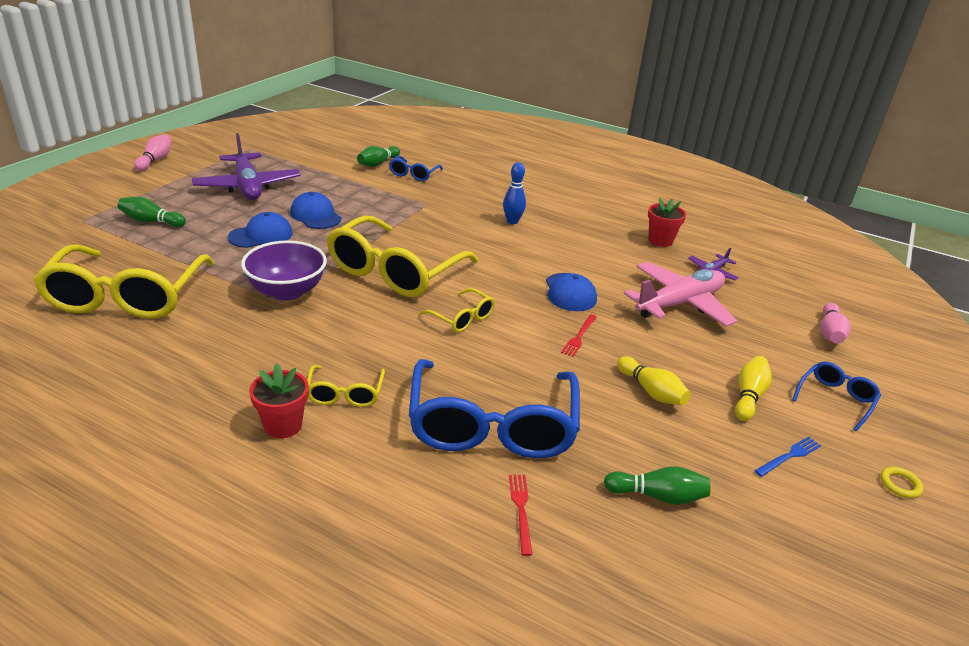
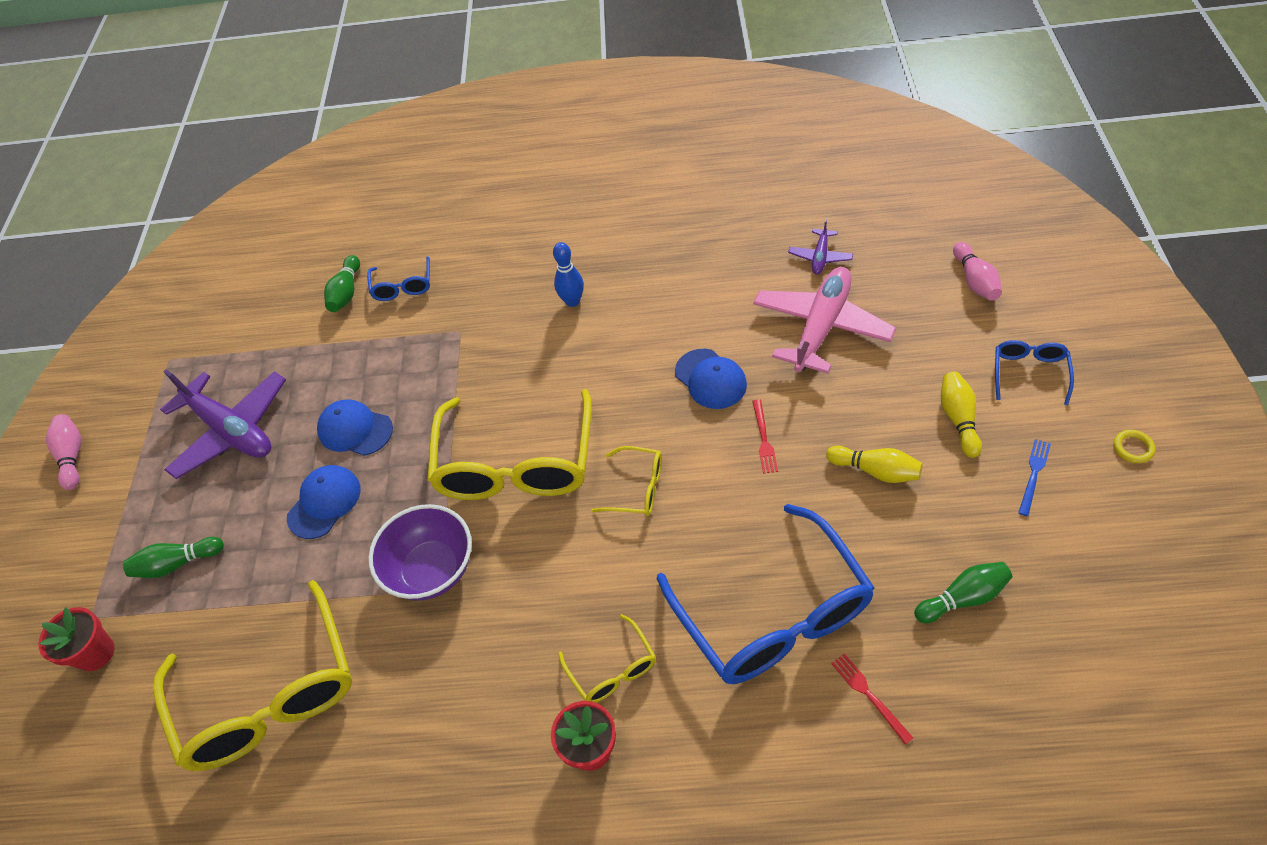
camera: 20 degrees left, 20 degrees up
red flower pot [648,197,686,247] -> red flower pot moved to [38,607,115,671]

